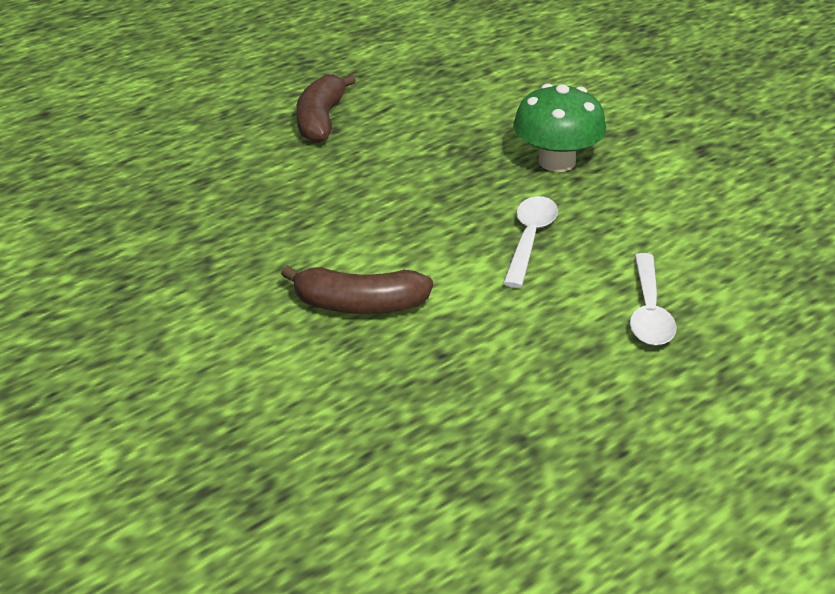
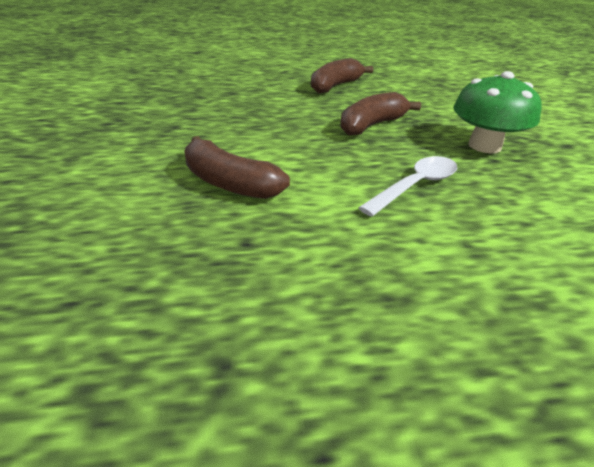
camera: 30 degrees right, 0 degrees up
white spoon [630,253,676,346] -> none
none -> brown banana [340,92,421,136]

